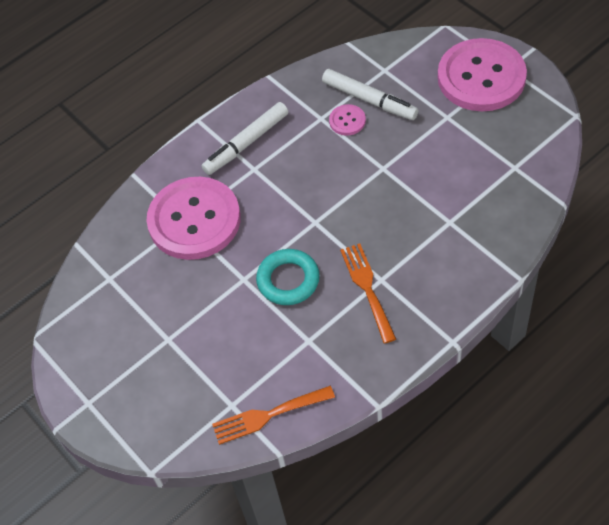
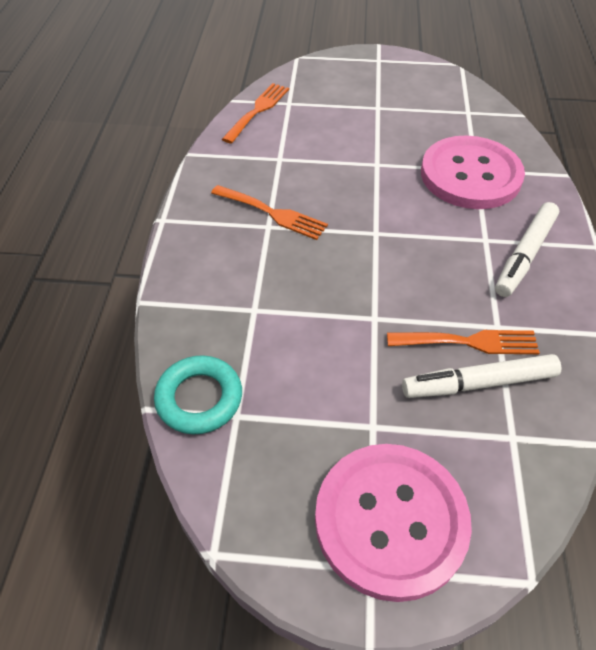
camera: 130 degrees right, 5 degrees down
white marker [202,102,288,175] -> white marker turned 150 degrees counterclockwise [495,202,559,297]
turquoise ring [256,249,320,305] -> turquoise ring moved to [154,355,242,434]
pink button [329,104,366,136] -> orange fork [387,330,540,354]

